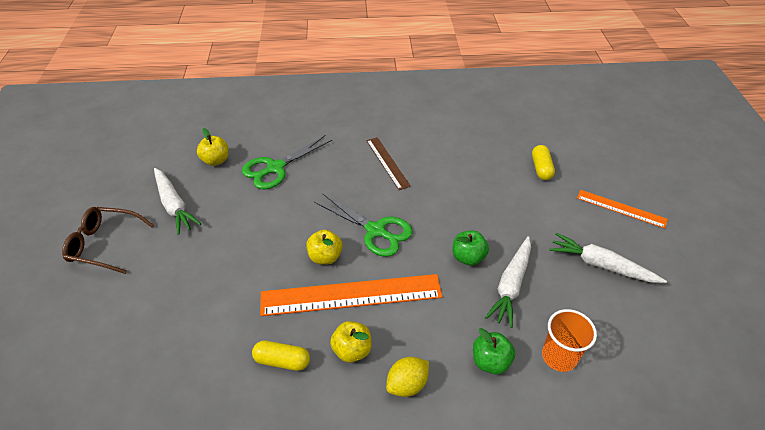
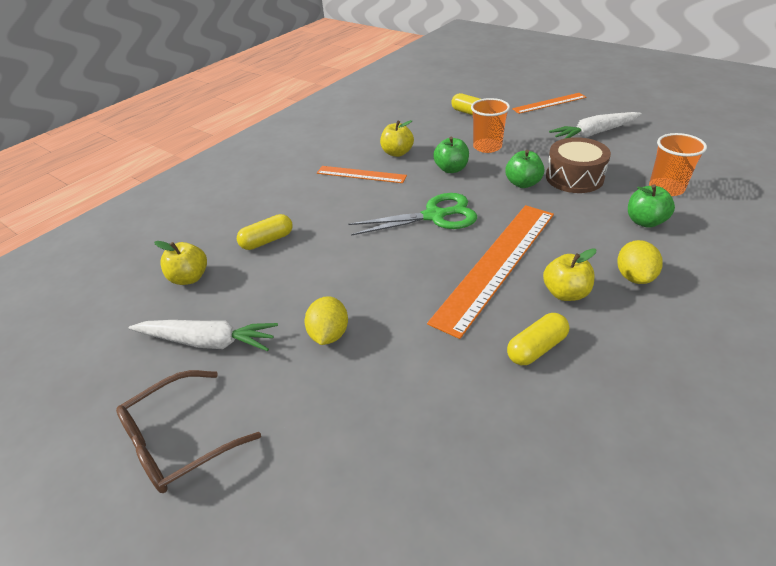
camera: 45 degrees left, 5 degrees down
green scissors [242,135,332,189] -> yellow capsule [237,214,292,250]
yellow apple [306,230,343,265] -> yellow apple moved to [380,120,414,157]
brown ruler [366,137,411,190] -> orange ruler [317,166,407,183]
white carrot [485,236,531,328] -> brown drum [546,137,611,193]
none -> yellow lemon [305,296,348,345]
none -> green apple [433,137,469,173]
none -> orange cup [471,98,510,153]

